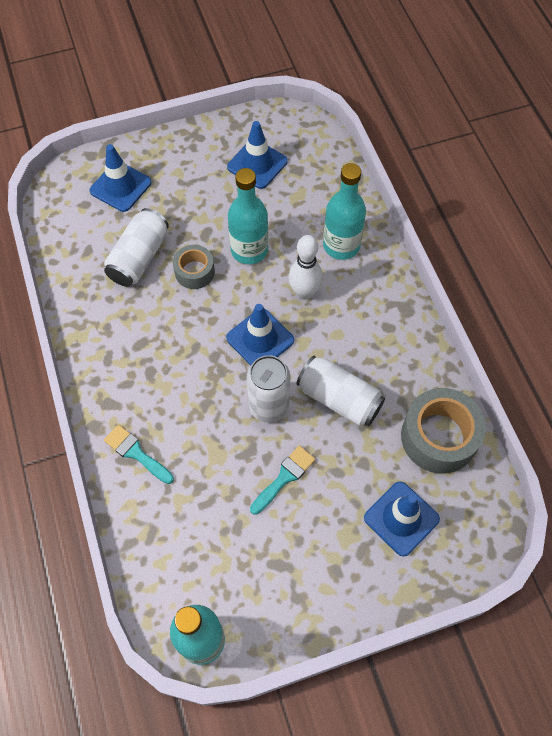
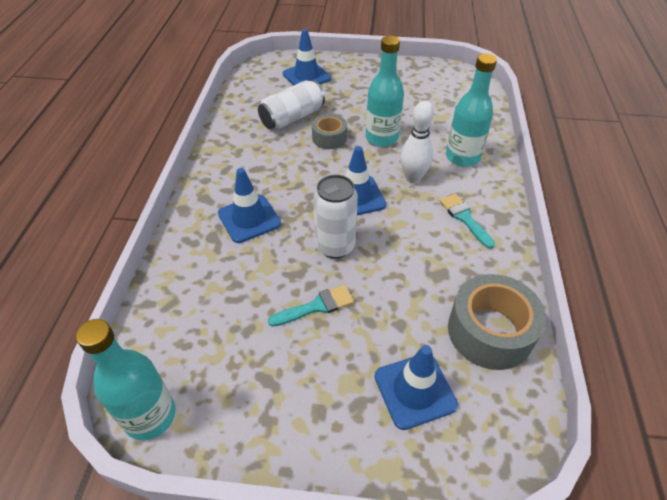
camera: 25 degrees right, 15 degrees down
turquoise brush [104,425,174,484] -> turquoise brush moved to [440,194,495,249]
blue traffic cone [227,121,288,189] -> blue traffic cone moved to [218,168,281,243]
white can [296,356,385,426] -> none

